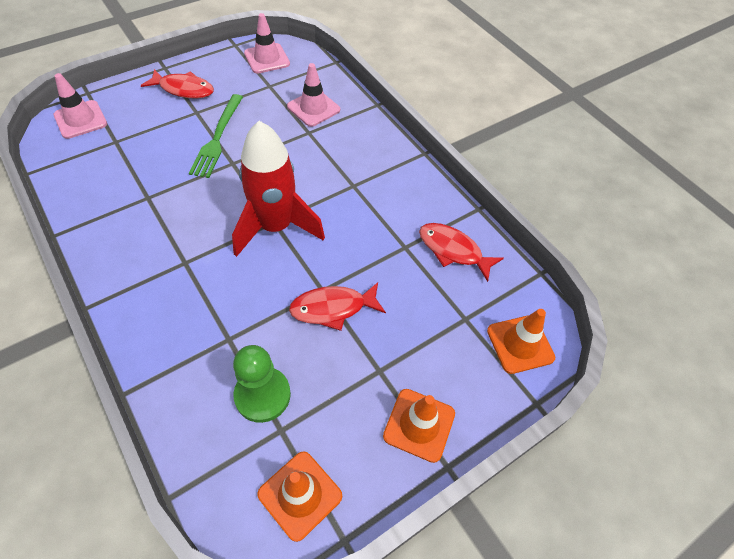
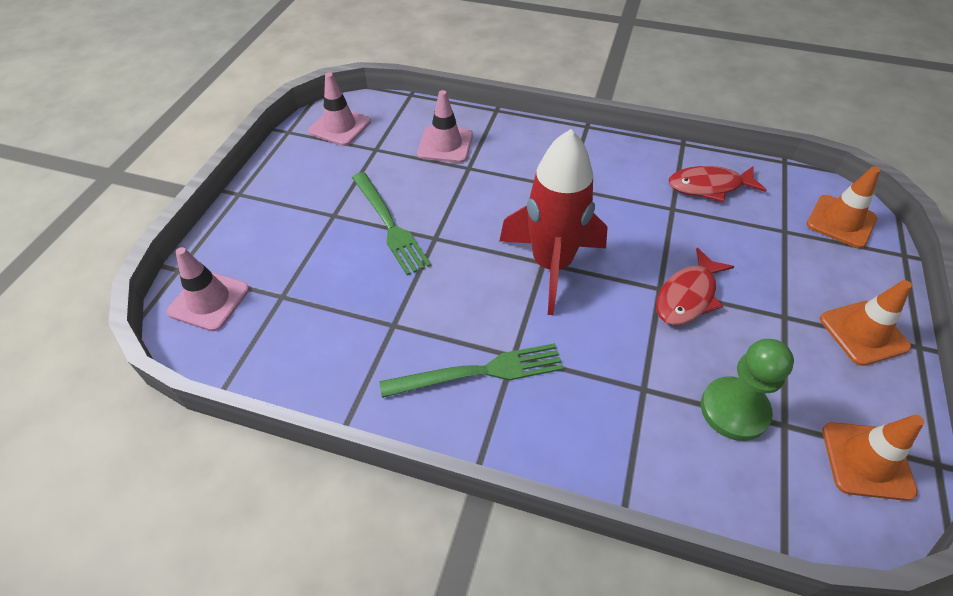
camera: 35 degrees left, 5 degrees down
red fish [140,69,214,99] -> none
none -> green fork [380,343,564,398]

